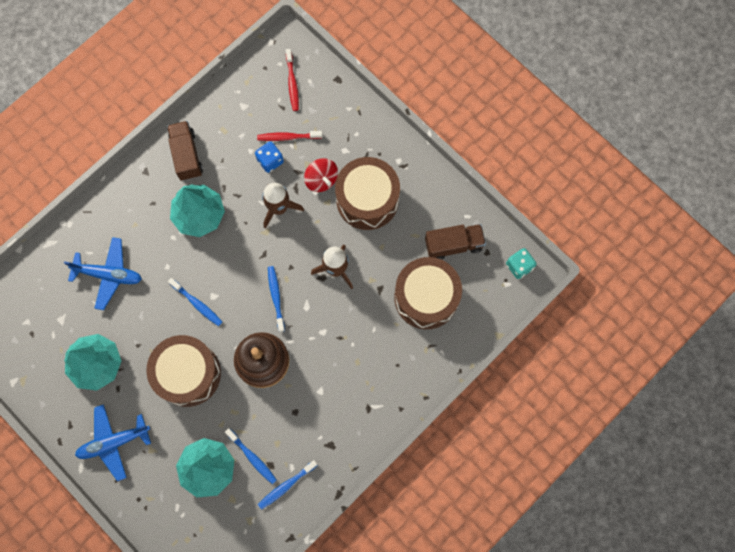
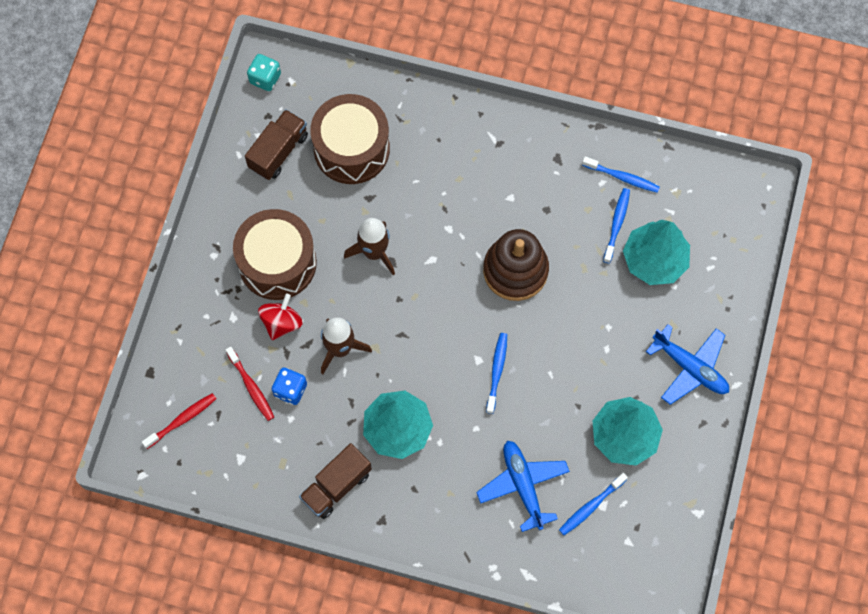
camera: 120 degrees left, 5 degrees down
brown drum [146,335,221,407] -> none
blue toothbrush [268,266,285,332] -> blue toothbrush moved to [559,473,628,535]
brown truck [425,224,486,260] -> brown truck turned 75 degrees clockwise [245,109,308,180]

